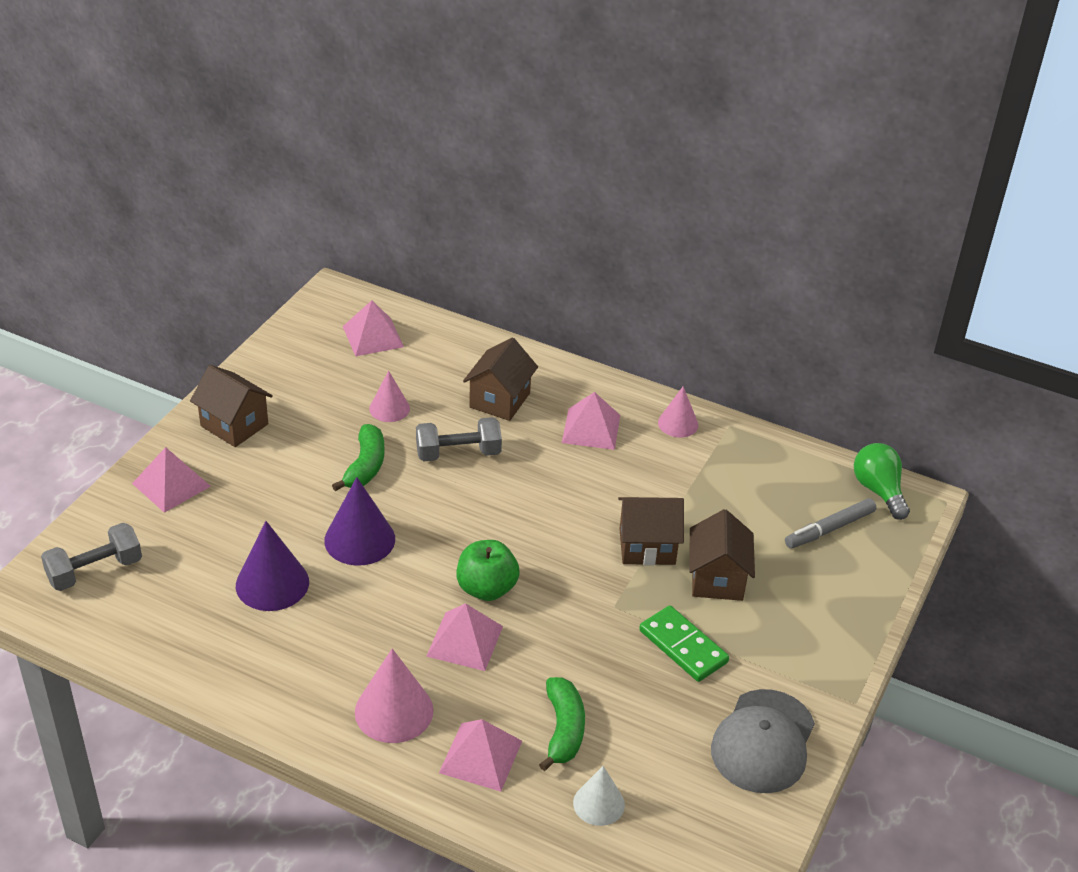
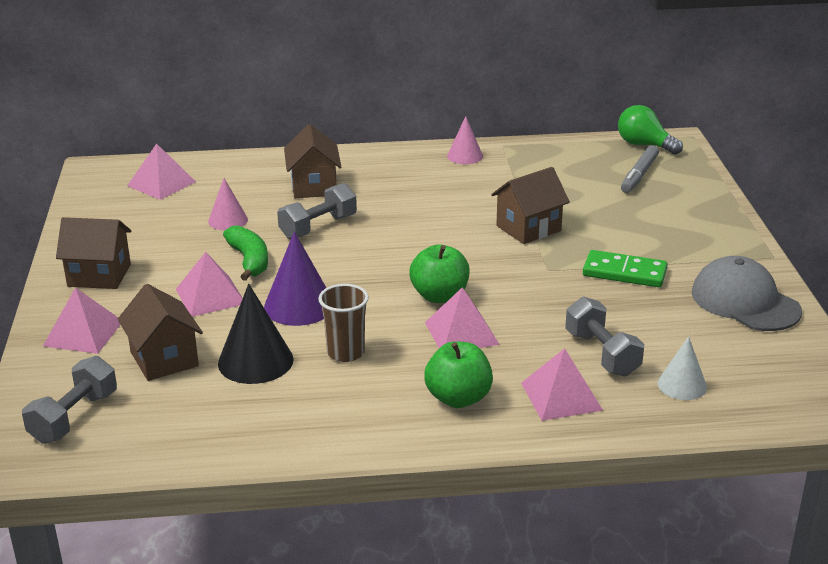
camera: 30 degrees left, 10 degrees down
purple cone [236,521,309,611] -> black cone [218,284,294,384]
pink cone [355,649,434,743] -> green apple [424,341,493,408]
green banana [539,677,585,771] -> grey dumbbell [565,296,644,377]
pink pyramid [562,392,620,450] -> pink pyramid moved to [176,252,243,317]
brown house [689,509,755,601] -> brown house moved to [118,284,203,381]
grey cap [711,689,815,793] -> grey cap turned 150 degrees clockwise [692,256,802,331]
none -> brown cup [318,284,369,362]

